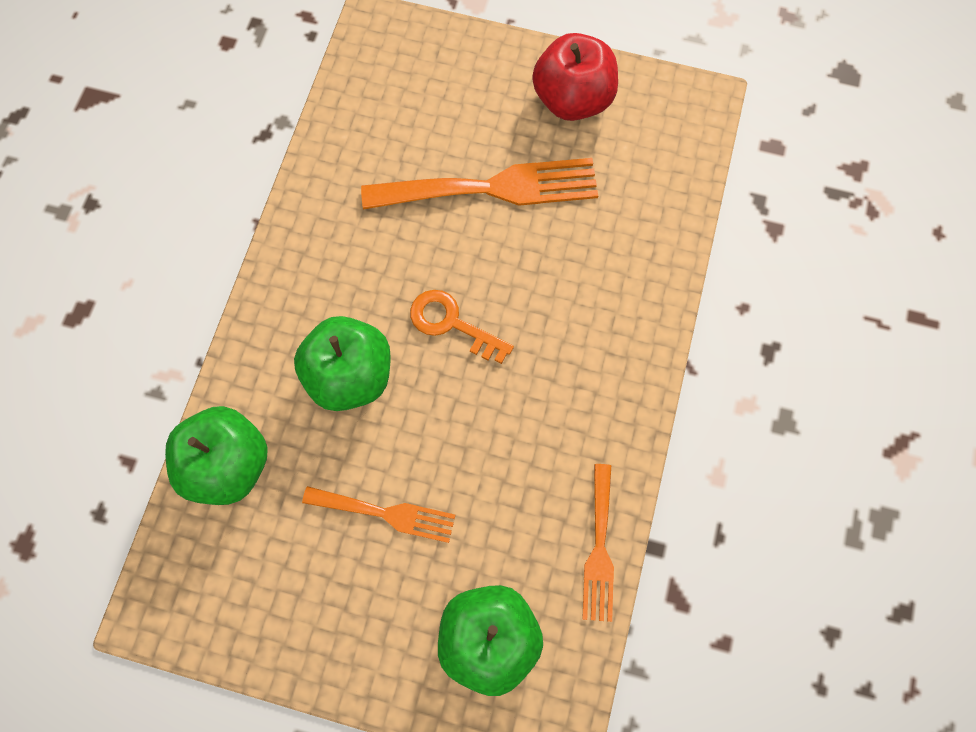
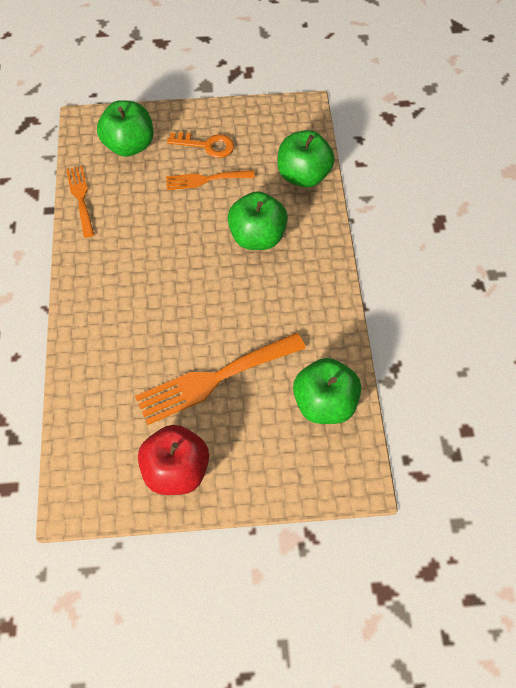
camera: 160 degrees right, 10 degrees down
orange key [410,290,514,364] -> orange key moved to [167,132,234,158]
none -> green apple [293,358,361,424]

